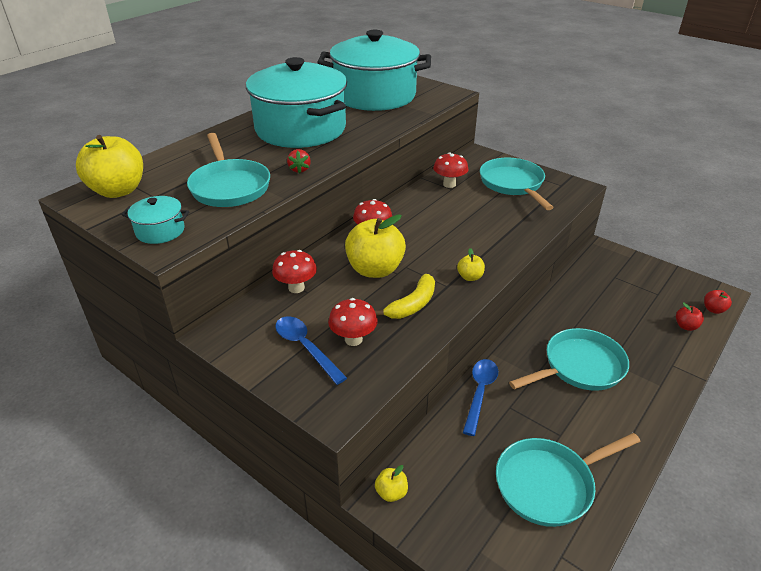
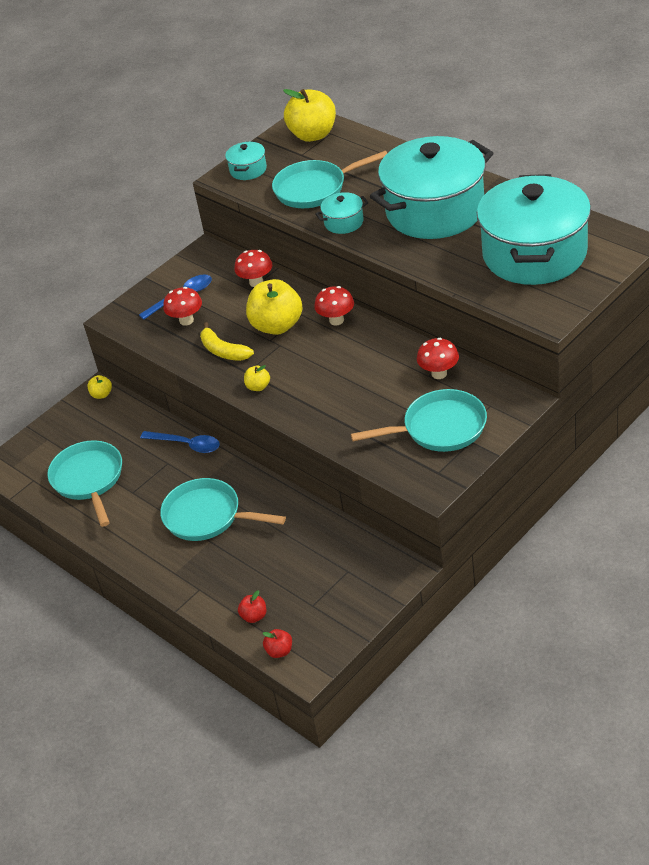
camera: 100 degrees right, 5 degrees up
red strawberry [287,149,311,173] -> turquoise pot [315,192,369,234]
turquoise pan [509,328,629,391] -> turquoise pan turned 135 degrees clockwise [160,478,286,541]

